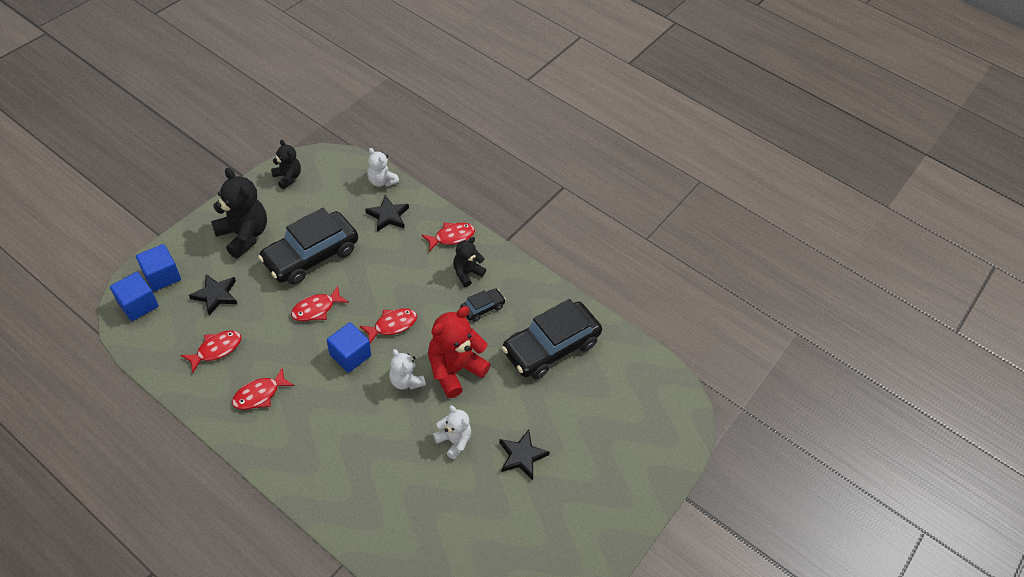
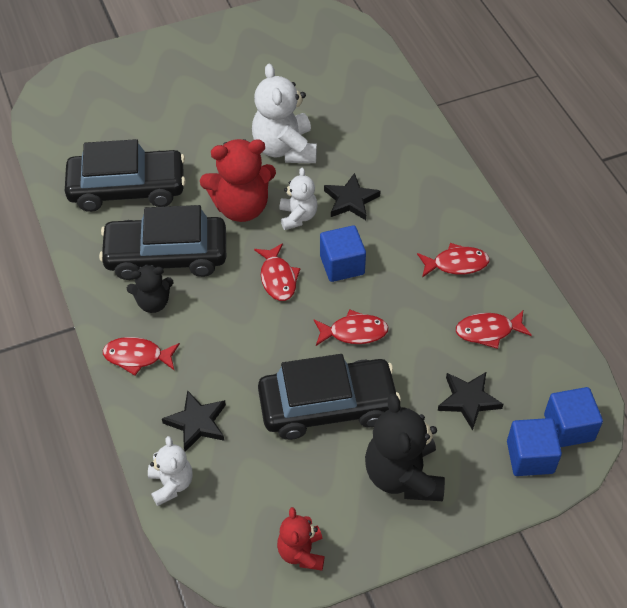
camera: 145 degrees left, 0 degrees up
black teddy bear [271,140,301,189] -> red teddy bear [277,507,325,570]
red fish [360,309,417,343] -> red fish turned 105 degrees counterclockwise [254,243,300,301]
white teddy bear [433,405,471,459] -> white teddy bear [252,63,317,163], size x1.73
black car [460,288,506,322] -> black car [99,205,226,280], size x2.18
black star [499,430,550,480] -> black star moved to [324,173,381,220]

